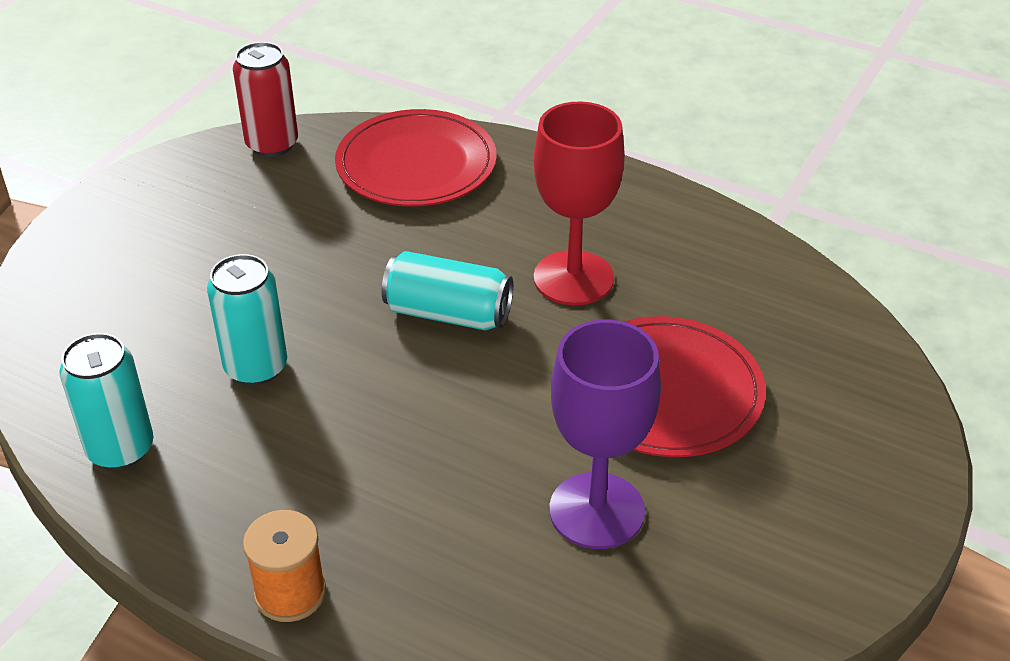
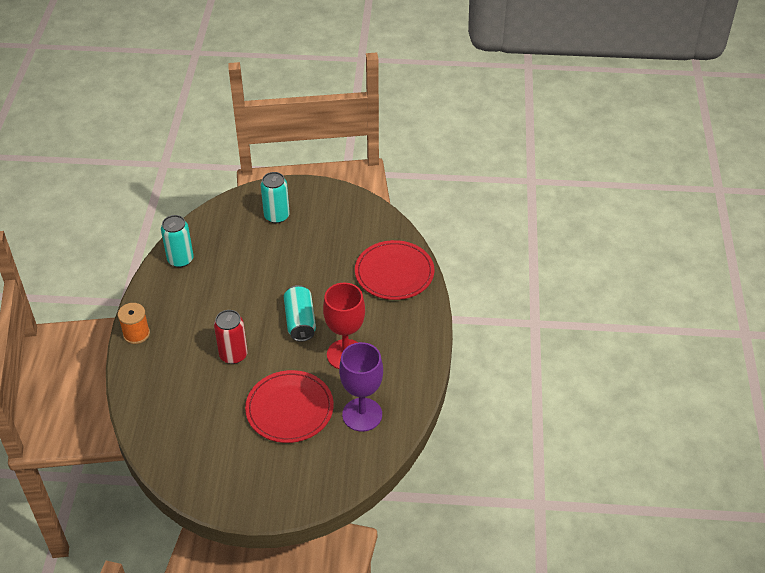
camera: 65 degrees right, 5 degrees up
turquoise can [207,254,287,385] -> turquoise can moved to [261,172,290,223]
red can [233,42,298,157] -> red can moved to [214,310,248,364]
purple goblet [549,319,661,549] -> purple goblet moved to [339,342,383,432]

